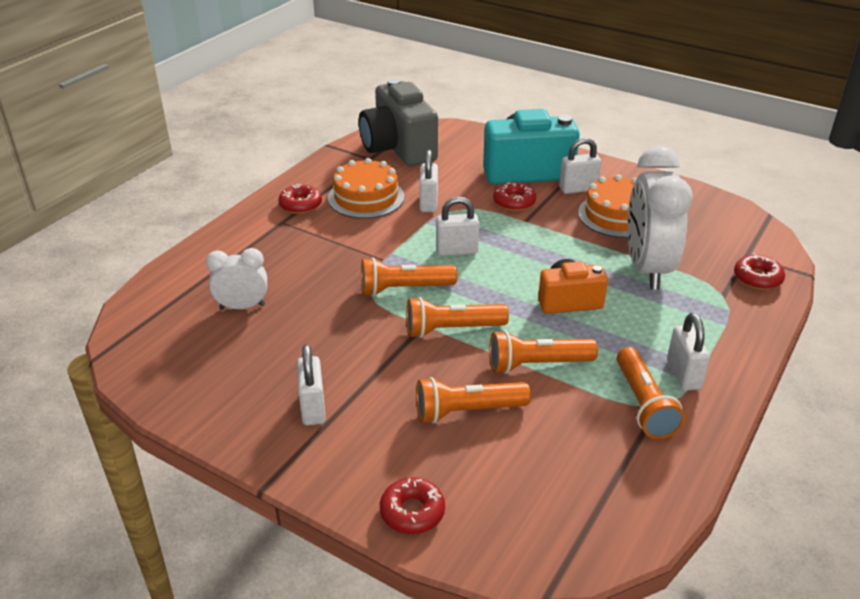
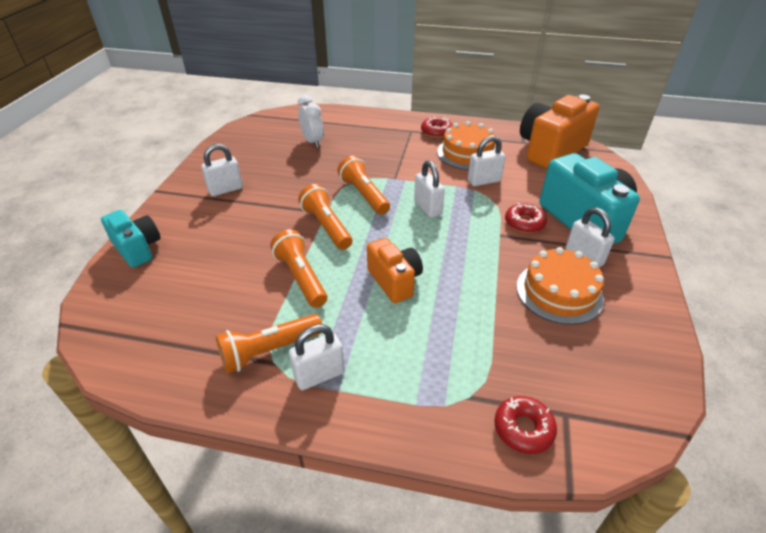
camera: 70 degrees right, 5 degrees up
grey camera [359,79,438,166] -> orange camera [520,95,599,169]
red donut [380,477,445,534] -> turquoise camera [101,210,161,268]
orange flashlight [416,377,531,423] -> none
white clock [628,146,693,289] -> none

